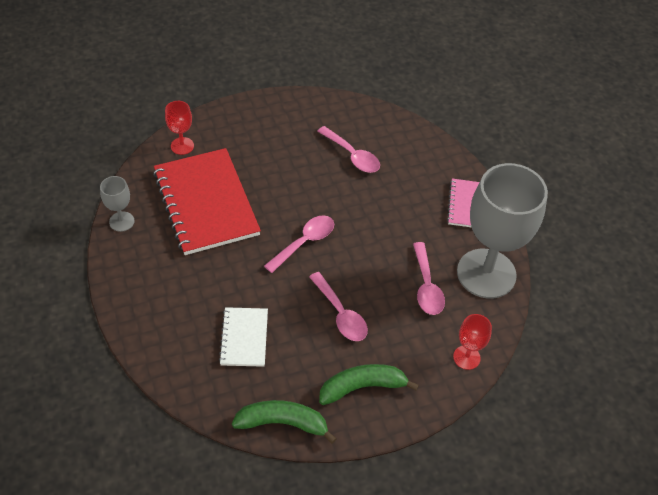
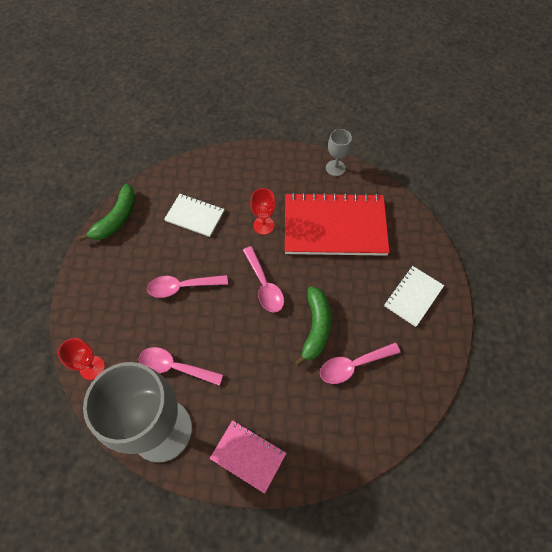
camera: 115 degrees right, 10 degrees up
red goblet [165,101,194,155] -> red goblet moved to [250,188,276,235]
green banana [319,364,419,405] -> green banana moved to [294,286,331,367]
none -> white notebook [384,266,444,327]

